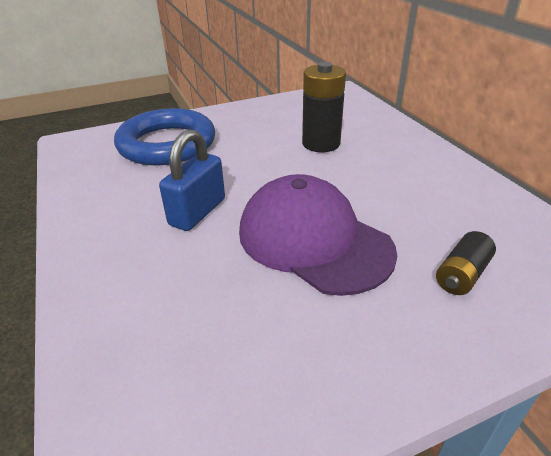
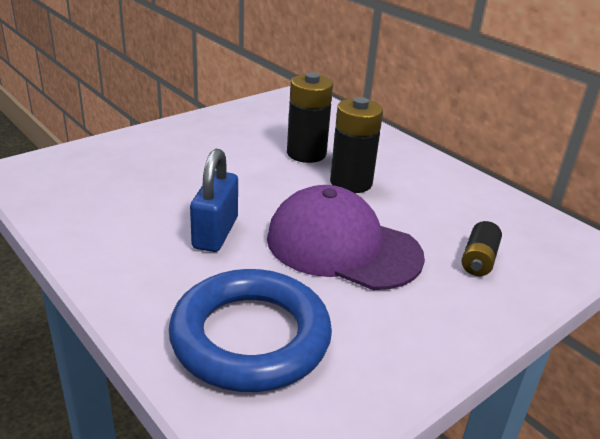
camera: 20 degrees left, 5 degrees down
blue ring [114,108,215,165] -> blue ring moved to [169,269,332,392]
none -> black battery [330,97,383,193]

